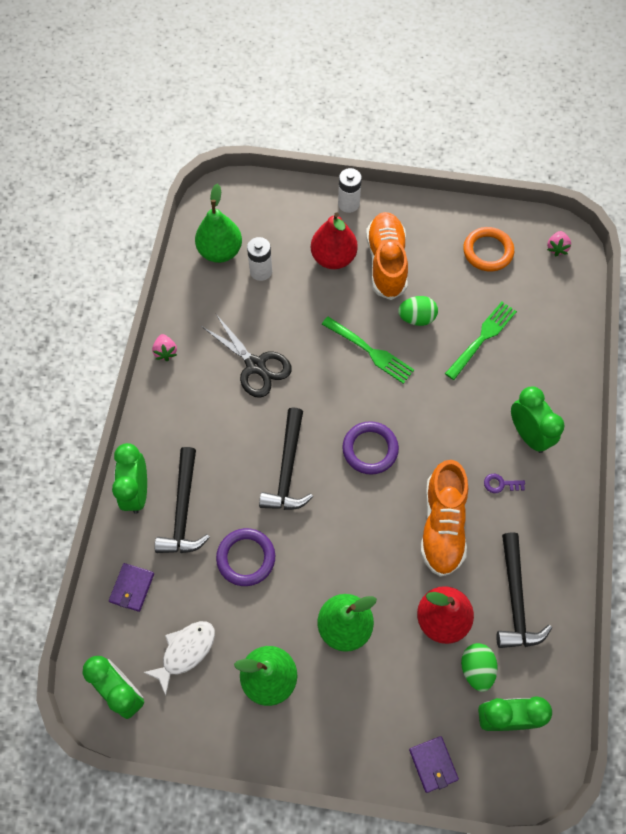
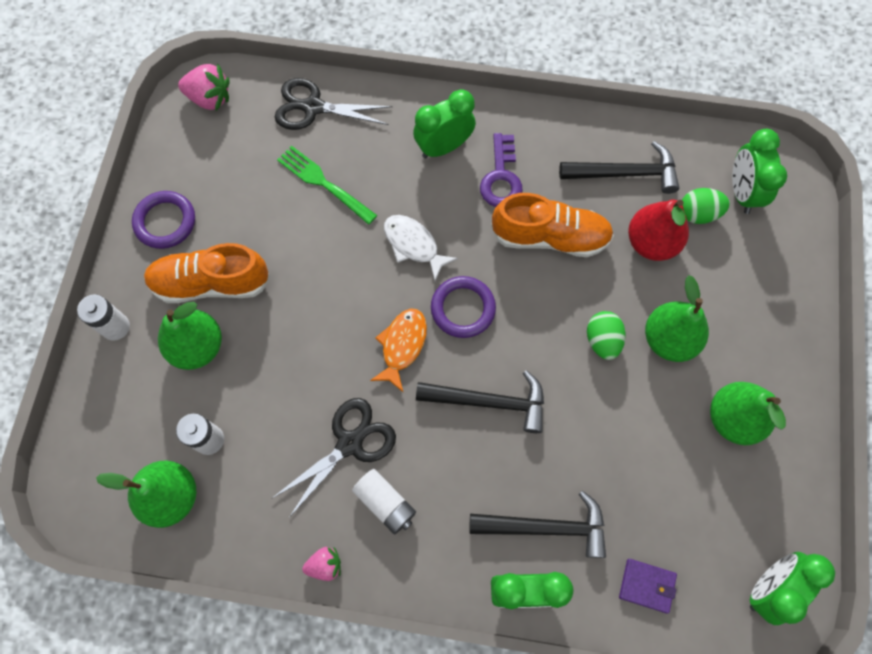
camera: 90 degrees left, 5 degrees up
white fish [143,621,215,696] -> white fish moved to [384,215,458,281]
purple ring [216,528,275,586] -> purple ring moved to [132,191,195,249]
red pear [311,212,358,269] -> green pear [158,302,222,370]
green fork [322,316,414,384] -> none
green egg [398,296,438,326] -> green egg moved to [587,311,626,360]
purple wallet [409,736,459,793] -> none
orange ring [463,227,514,272] -> none
purple key [484,474,525,493] -> purple key [480,133,523,207], size x1.90
pink strawberry [547,231,571,257] -> pink strawberry [178,64,230,111], size x1.61
none -> black scissors [275,78,392,130]
none -> white battery [352,469,416,535]
none -> orange fish [370,308,427,392]

